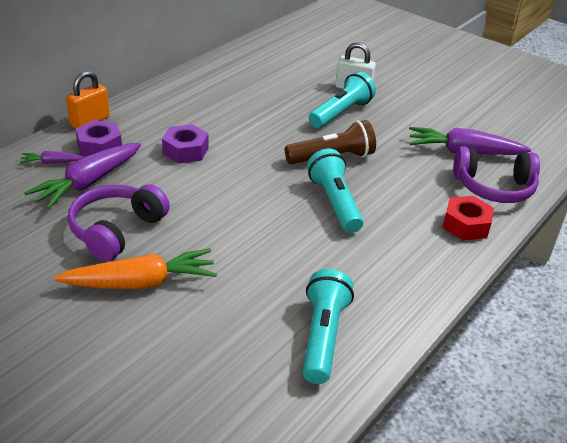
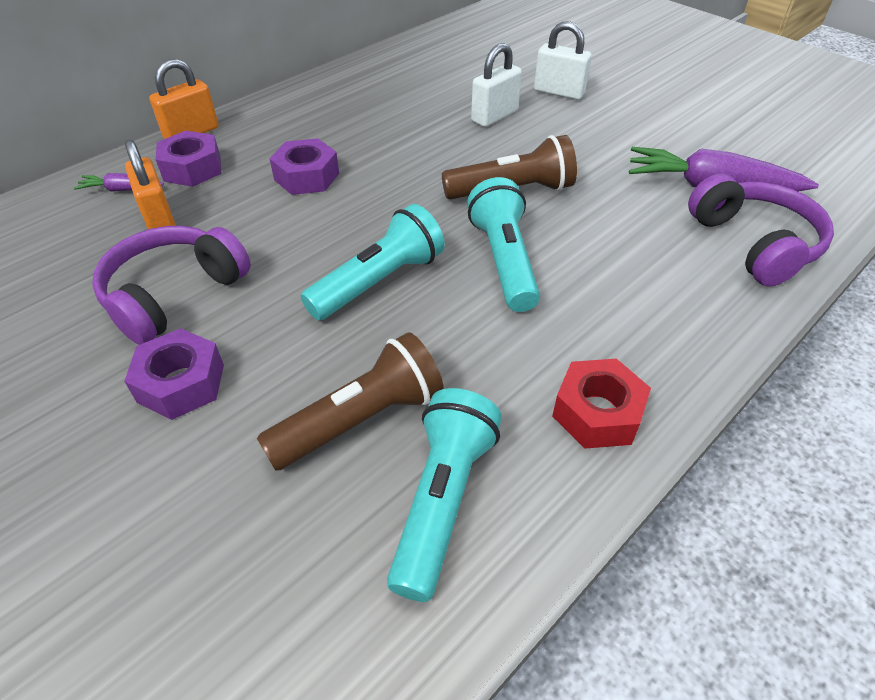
camera: 10 degrees right, 10 degrees up
purple carrot [24,143,141,209] -> orange padlock [125,140,176,229]
orange carrot [54,249,217,289] -> purple nut [124,328,224,420]
turquoise flashlight [309,72,376,128] -> turquoise flashlight moved to [301,204,445,320]
red nut [443,196,494,241] -> red nut moved to [552,359,651,449]
purple headphones [453,146,540,203] -> purple headphones turned 120 degrees counterclockwise [688,173,834,287]
none -> brown flashlight [257,332,443,471]
none -> white padlock [471,43,522,127]

